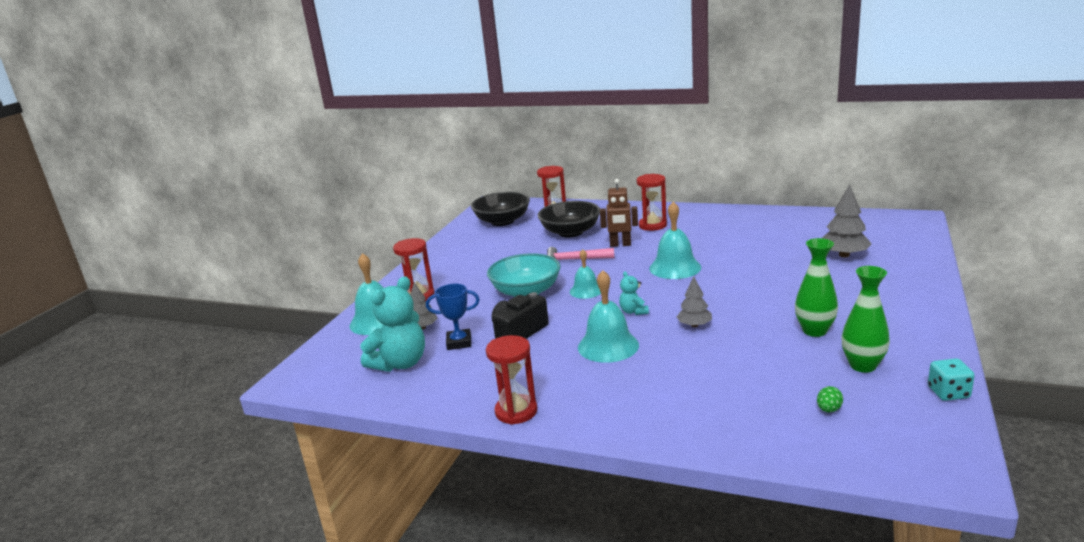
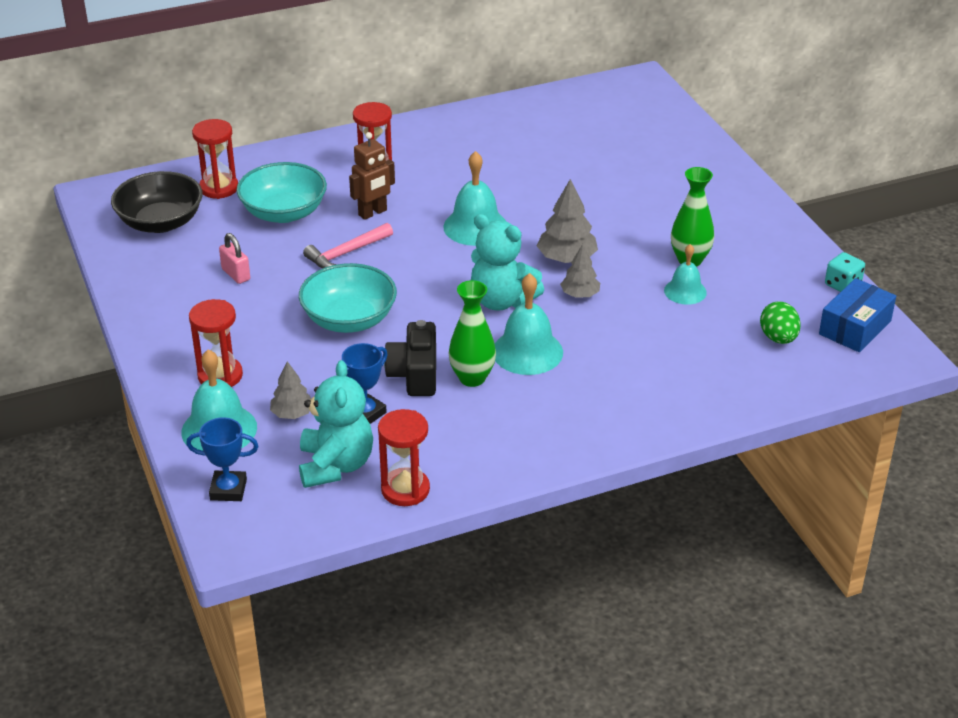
camera: 45 degrees left, 15 degrees up
red hourglass [486,335,537,425] -> red hourglass moved to [378,409,430,506]
black bowl [538,201,600,238] -> turquoise bowl [236,162,327,223]
turquoise bell [570,249,601,299] -> turquoise bell moved to [664,244,707,305]
turquoise teddy bear [619,271,649,315] -> turquoise teddy bear [471,214,544,311], size x2.03
green egg [817,386,843,413] -> green egg [760,302,801,344], size x1.65
grey tree [822,184,872,257] -> grey tree moved to [537,179,598,263]
green vase [842,266,890,373] -> green vase moved to [448,280,496,387]
none -> blue trophy [186,417,259,501]
none -> pink padlock [219,233,250,284]
none -> blue box [819,278,896,352]

